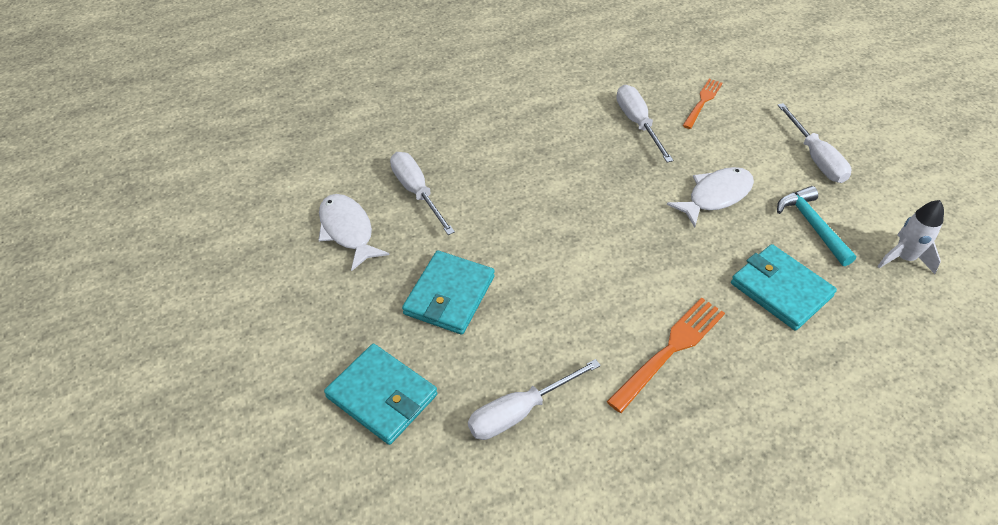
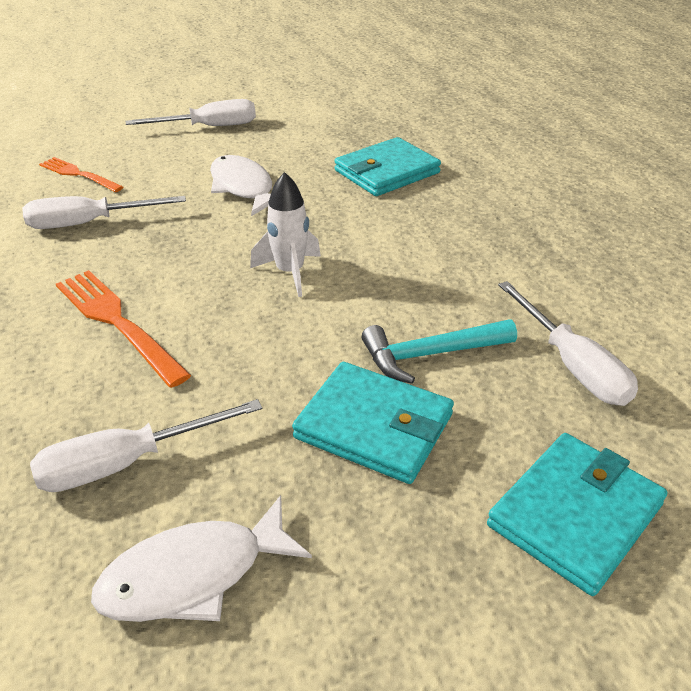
camera: 85 degrees left, 10 degrees down
orange fork [606,297,725,413] -> orange fork moved to [56,270,191,388]
turquoise hammer [777,186,856,266] -> turquoise hammer moved to [362,319,517,384]
white rocket [877,200,944,274] -> white rocket moved to [250,172,321,297]

